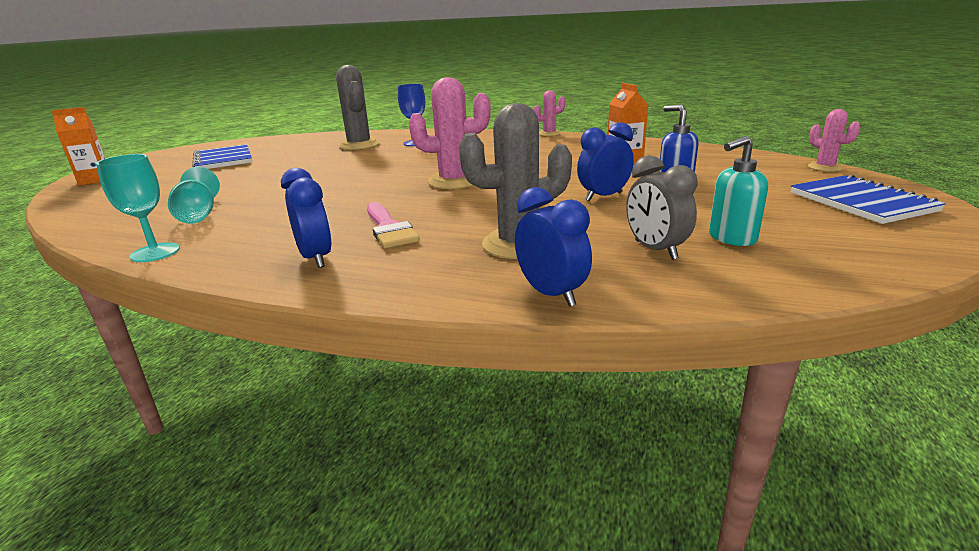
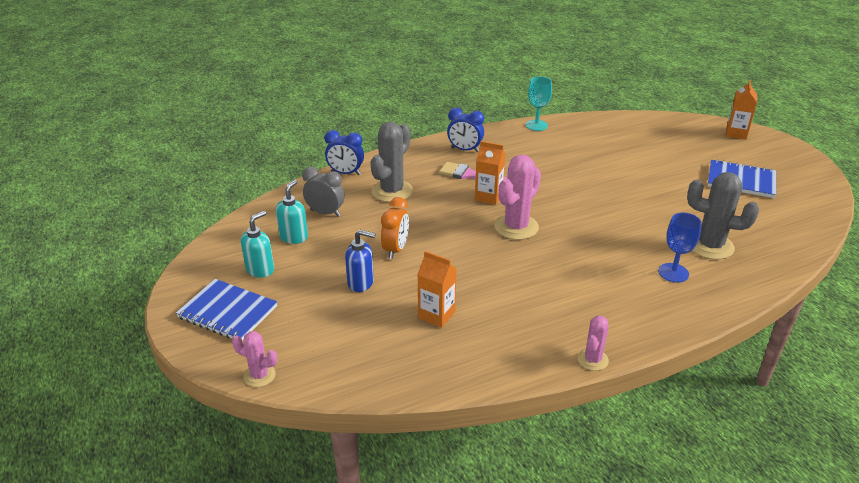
camera: 135 degrees right, 10 degrees up
turquoise goblet [168,167,220,224] -> none
blue clock [577,122,634,201] -> orange clock [381,197,409,259]
none -> turquoise soap dispenser [241,211,274,278]
none -> orange carton [475,141,505,205]

